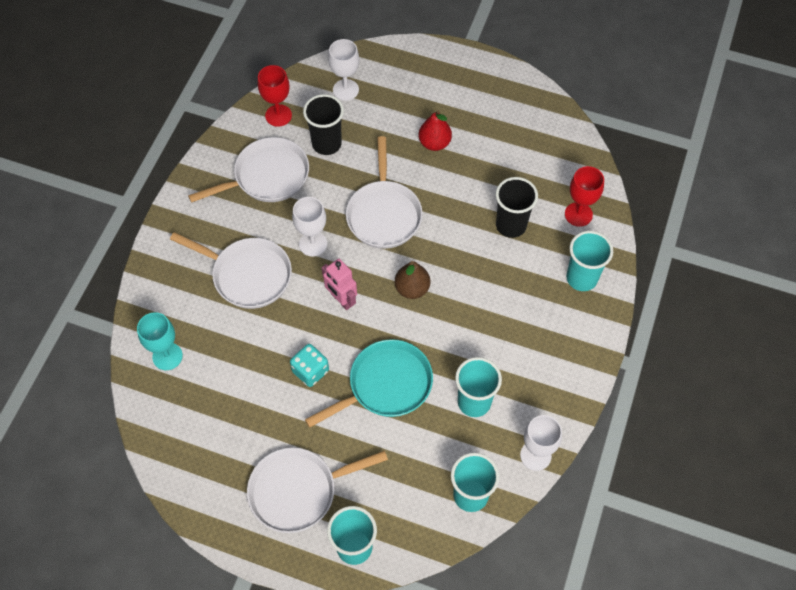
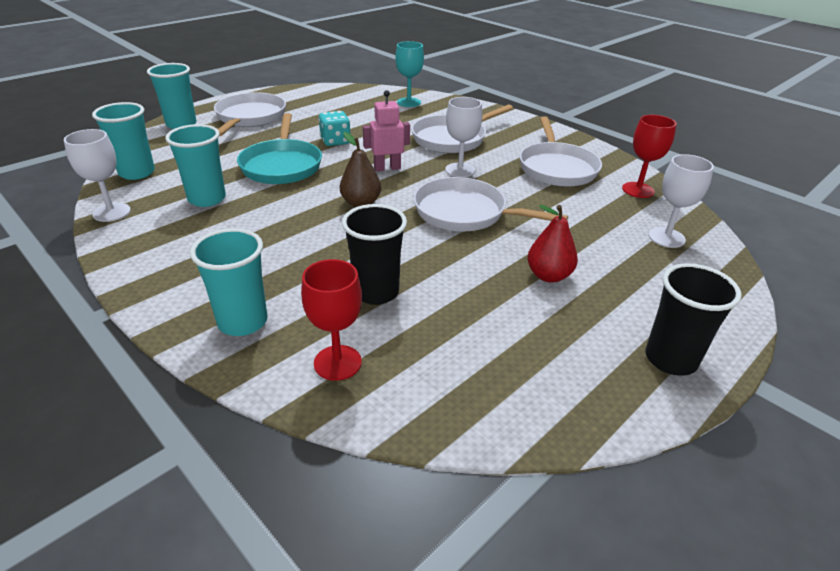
camera: 115 degrees right, 25 degrees down
black cup [303,94,344,155] -> black cup moved to [645,263,742,376]

